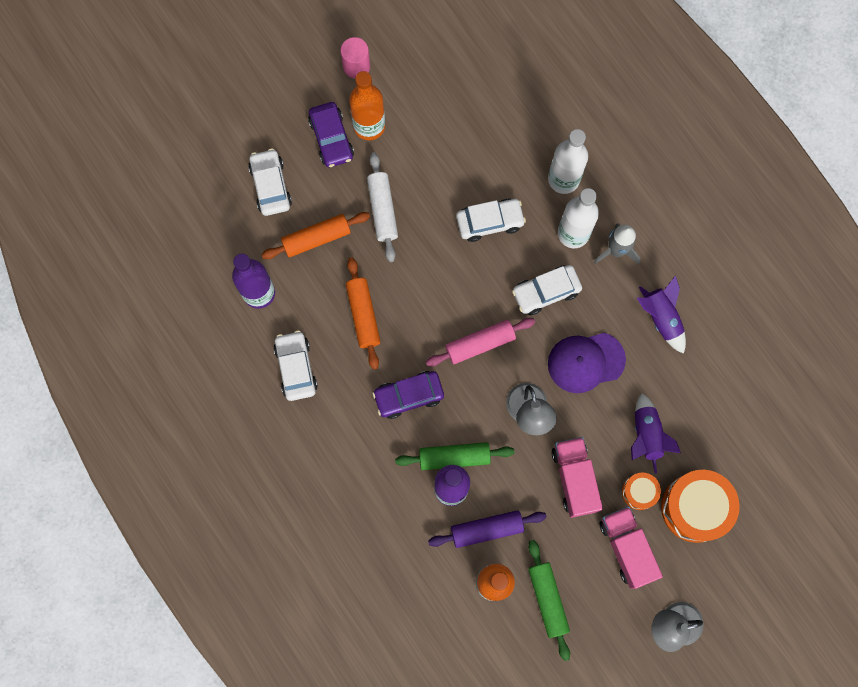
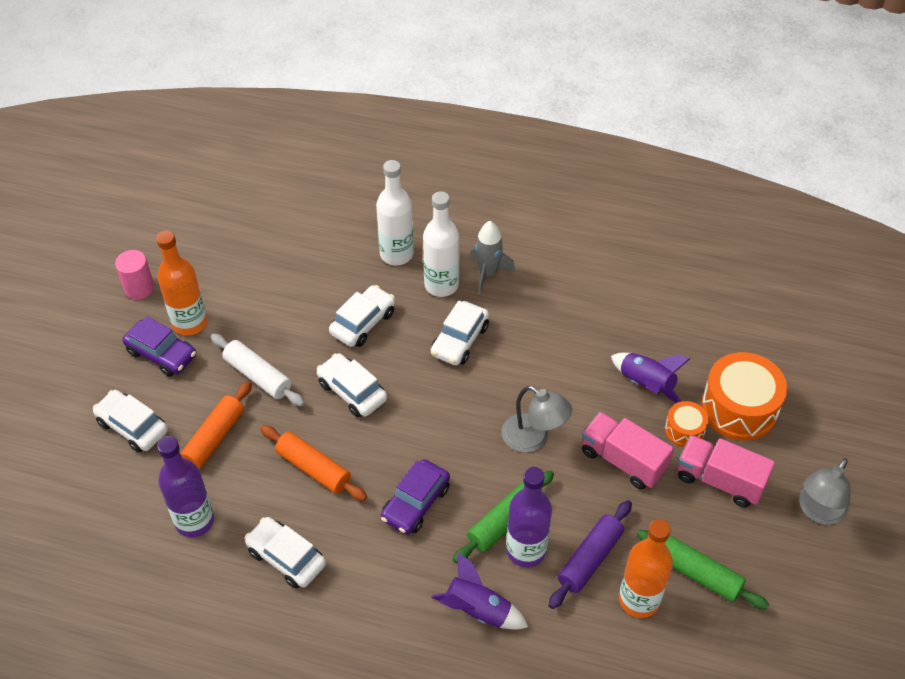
camera: 40 degrees left, 25 degrees down
pink rolling pin [426,318,535,366] -> none
purple cap [548,333,626,393] -> none
purple rocket [637,275,686,354] -> purple rocket moved to [431,553,528,630]
none -> white car [316,353,387,417]

